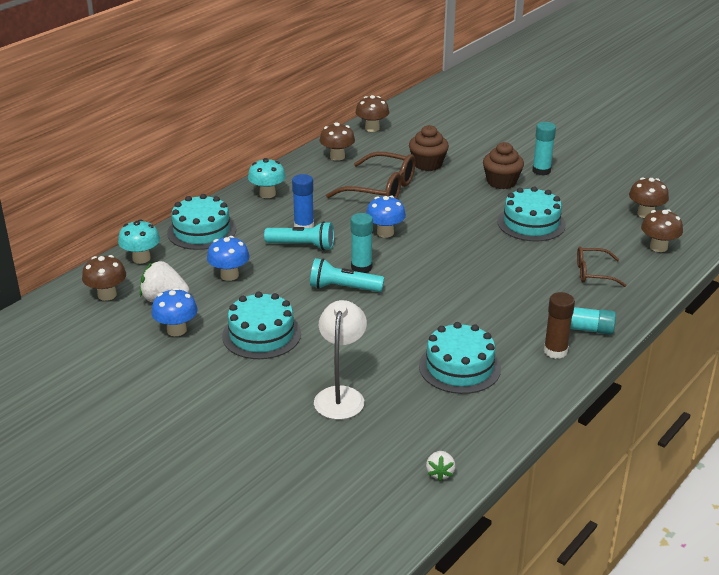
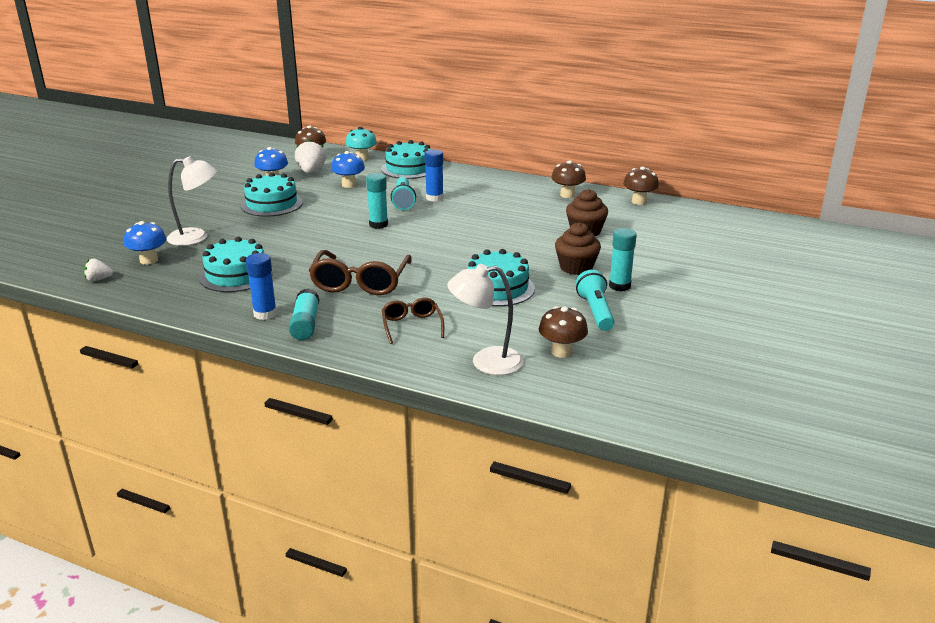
camera: 75 degrees right, 5 degrees down
turquoise mushroom [248,158,286,198] -> none
turquoise flashlight [310,258,384,292] -> turquoise flashlight moved to [576,270,615,331]
brown glasses [326,152,415,199] -> brown glasses moved to [309,250,412,295]
blue mushroom [366,196,406,238] -> blue mushroom moved to [124,221,166,265]
brown glue stick [544,292,575,359] -> blue glue stick [246,253,277,320]
brown mushroom [641,209,683,252] -> white lamp [447,264,524,375]

